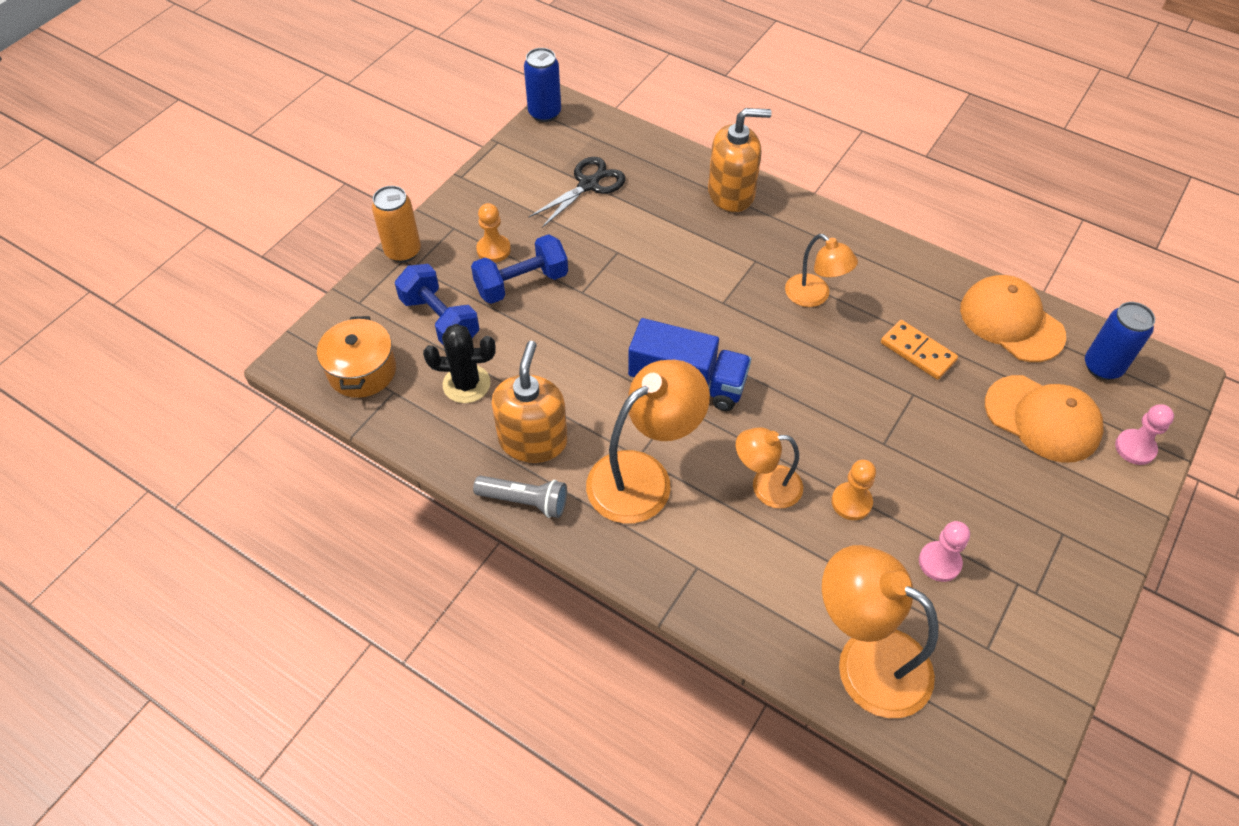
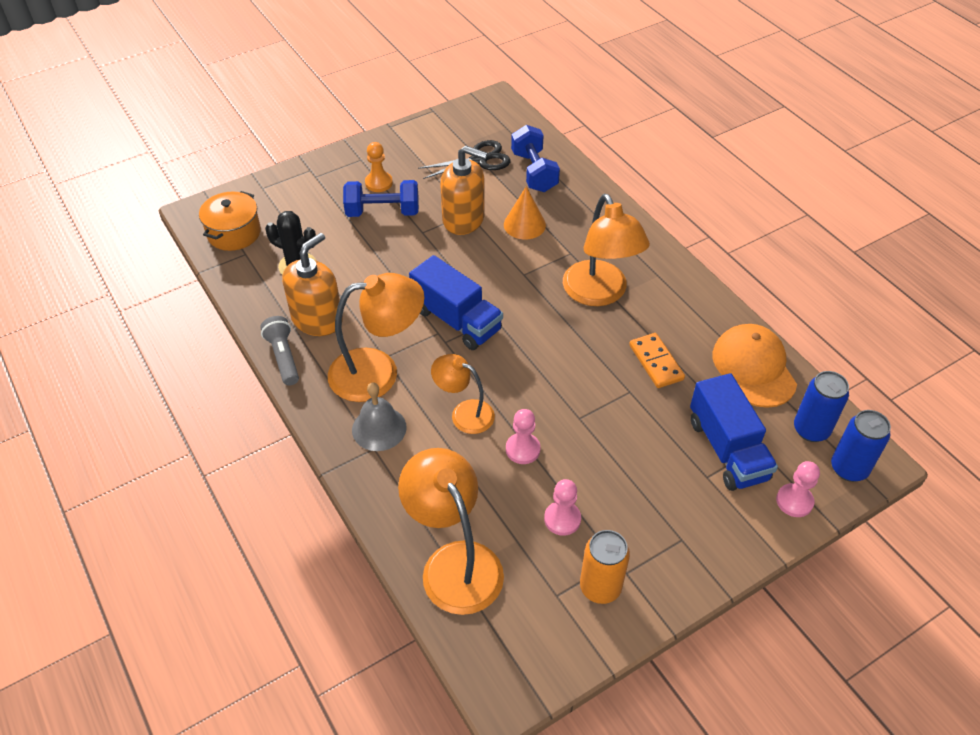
camera: 25 degrees right, 5 degrees down
orange can [372,186,421,263] -> orange can moved to [580,530,630,604]
blue dumbbell [395,264,479,346] -> blue dumbbell moved to [511,125,560,192]
grey flashlight [473,476,567,518] -> grey flashlight turned 150 degrees counterclockwise [260,316,299,386]
blue can [524,48,561,122] -> blue can moved to [831,410,891,482]
orange soap dispenser [708,108,772,212] -> orange soap dispenser moved to [440,145,488,235]
orange lamp [785,234,858,307] -> orange lamp [563,194,650,306], size x1.68
orange pawn [831,460,876,520] -> pink pawn [506,409,540,464]
orange cap [985,375,1104,463] -> blue truck [690,373,778,491]
none -> grey bell [352,382,407,451]
none -> orange cone [504,186,546,239]

